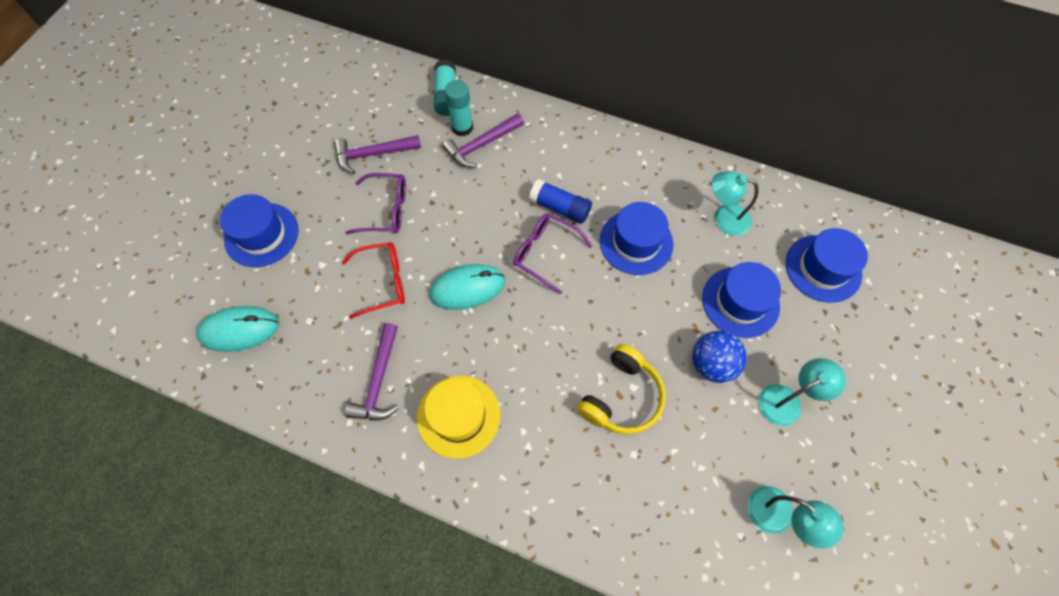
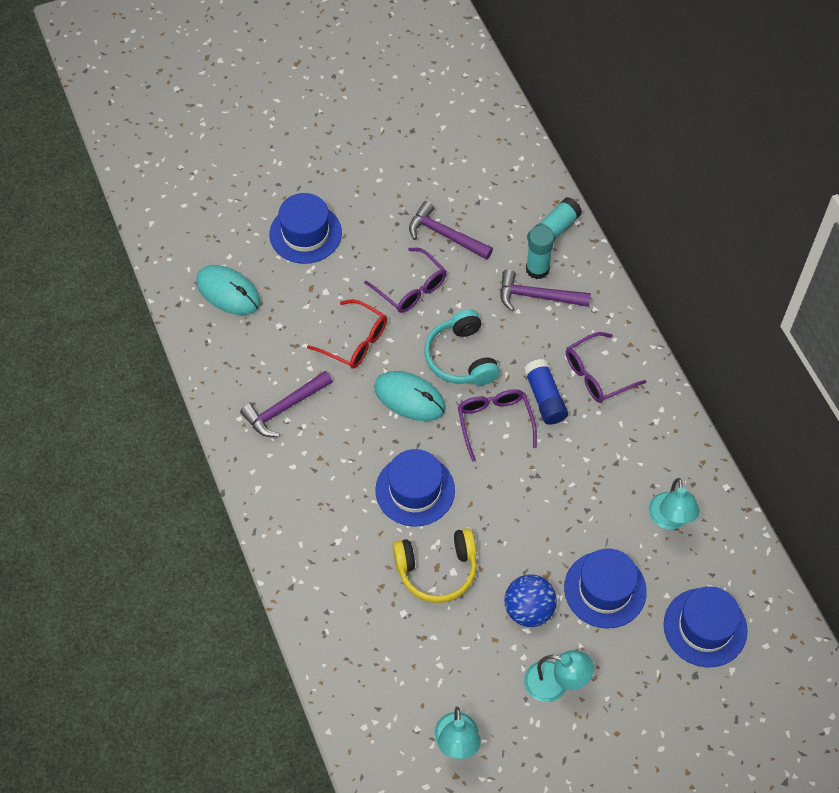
camera: 45 degrees right, 5 degrees down
yellow hat [417,376,501,459] -> none
blue hat [600,202,673,275] -> blue hat moved to [375,449,455,527]
turquoise lamp [712,171,759,236] -> turquoise lamp turned 150 degrees counterclockwise [649,478,700,529]
none -> turquoise headphones [424,309,500,385]
none -> purple glasses [566,332,646,403]

